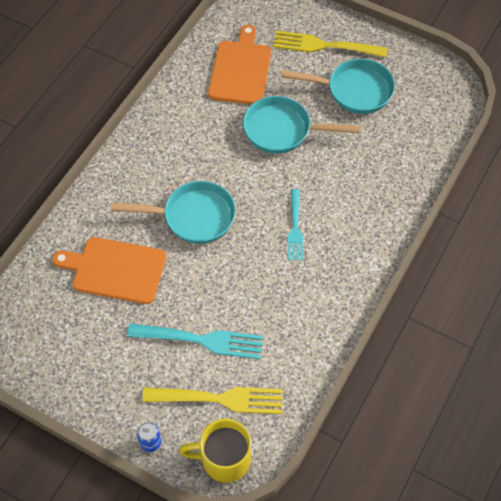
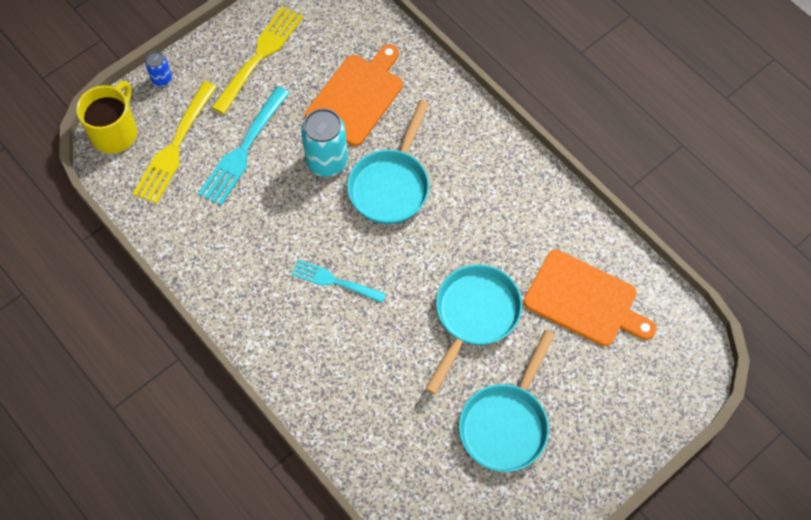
camera: 110 degrees right, 5 degrees up
yellow fork [273,30,388,57] -> yellow fork moved to [211,6,303,114]
none -> turquoise can [301,108,348,177]

